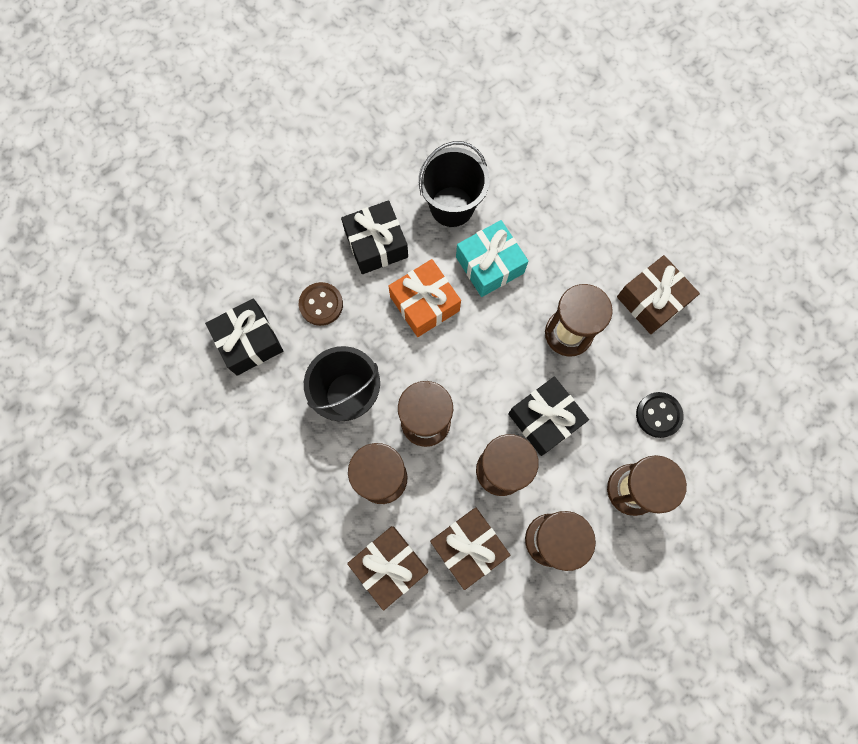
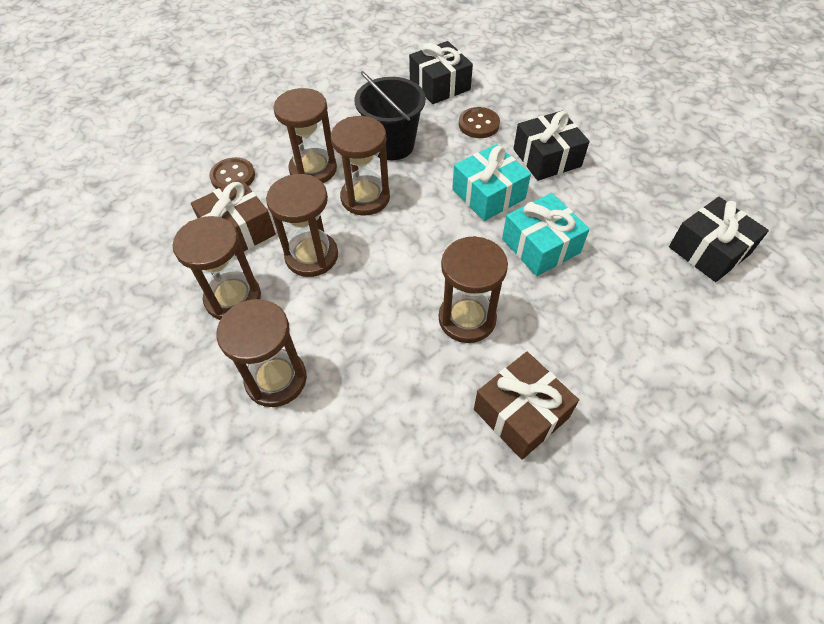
camera: 90 degrees right, 20 degrees down
brown gift [347,526,428,611] -> brown button [209,157,255,189]
orange gift [388,259,461,337] -> turquoise gift [452,144,531,221]
black bucket [418,141,490,227] -> none
black gift [508,377,589,456] -> black gift moved to [669,197,769,282]
black button [636,392,683,438] -> none

